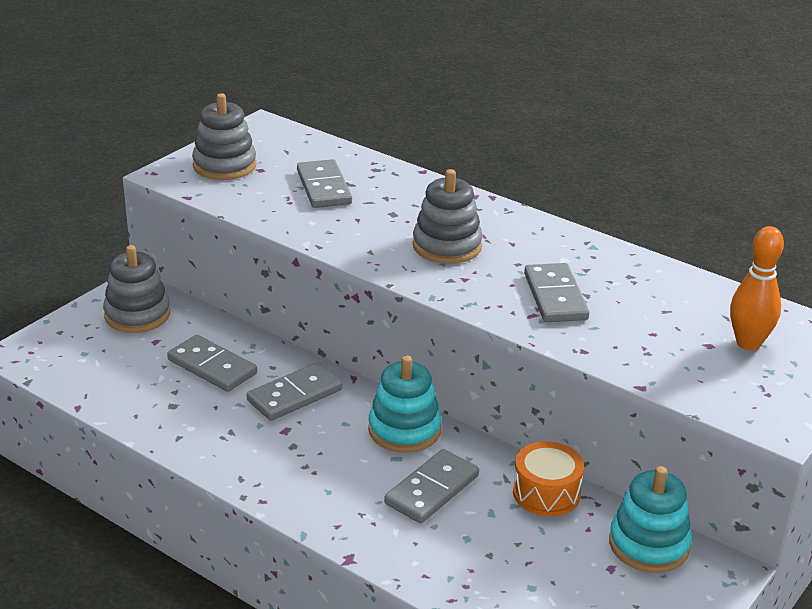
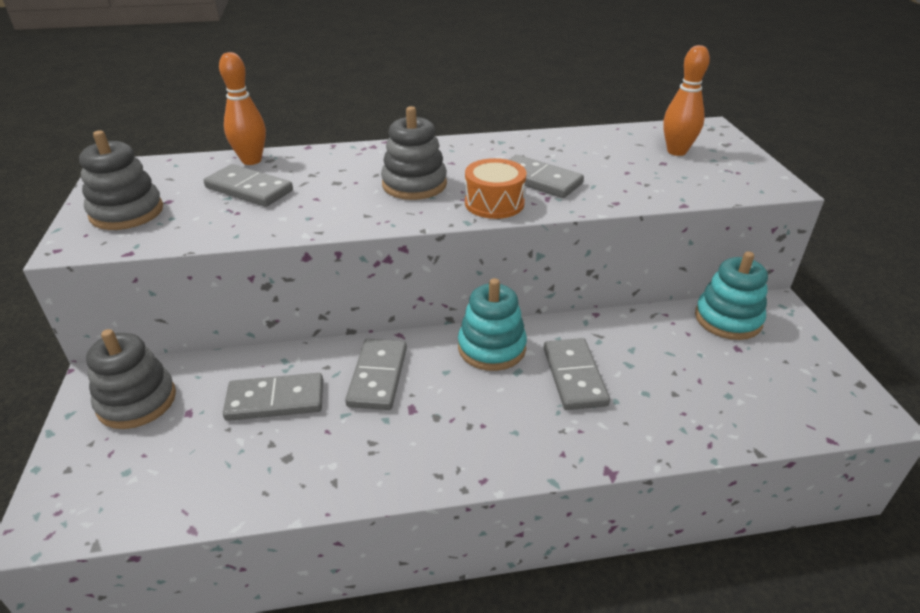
camera: 45 degrees left, 5 degrees up
orange drum [513,441,584,516] -> orange drum moved to [465,158,527,219]
none -> orange bowling pin [219,52,266,165]

